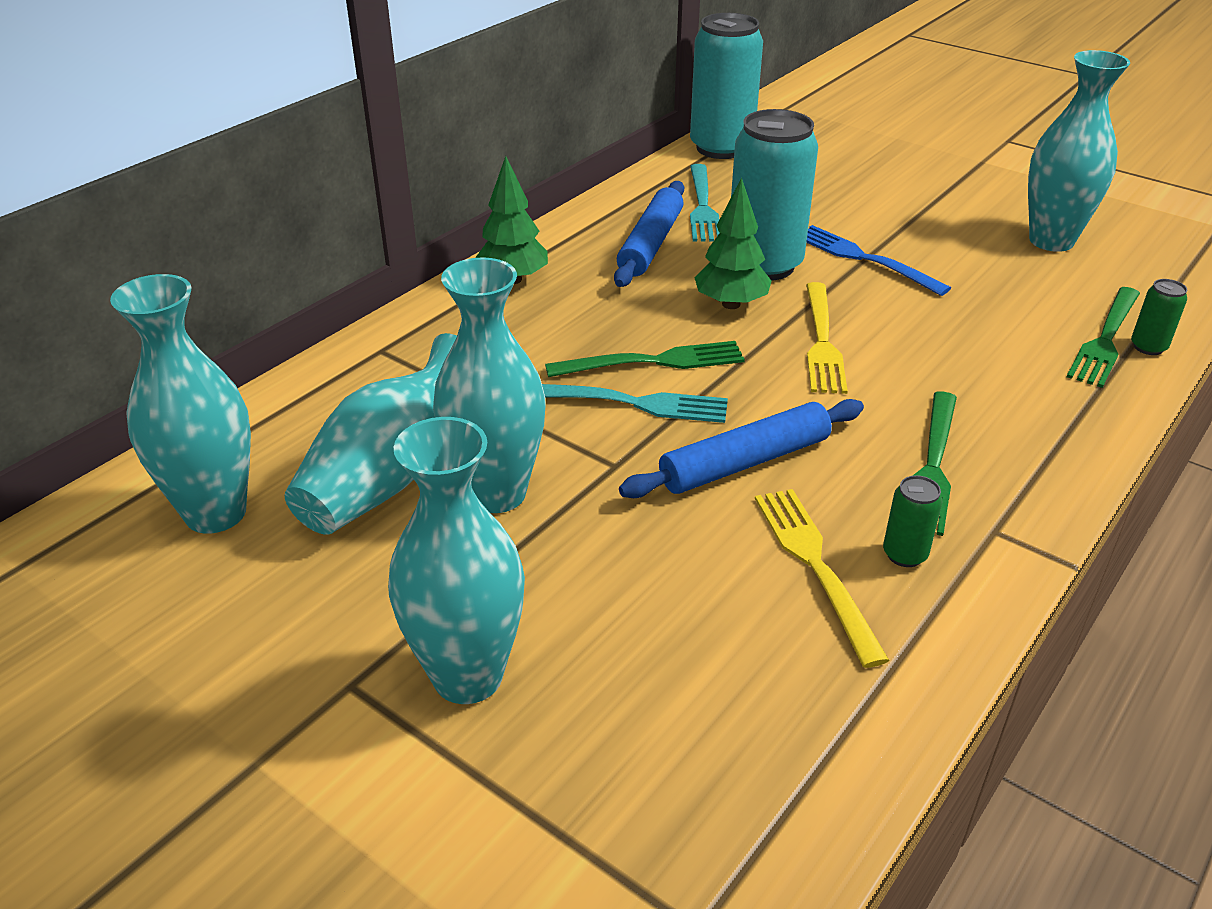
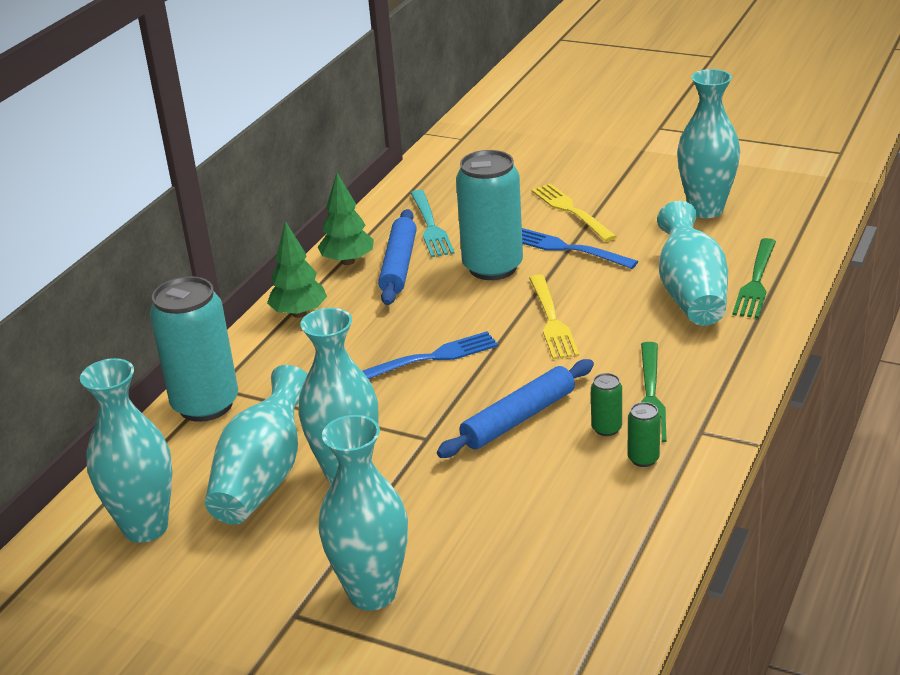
camera: 10 degrees left, 5 degrees down
turquoise fork [542,384,728,423] -> none
green fork [545,341,745,377] -> blue fork [362,331,498,379]
turquoise can [690,13,763,159] -> turquoise can moved to [150,276,238,422]
green tree [695,178,772,309] -> green tree moved to [318,173,374,265]
yellow fork [755,489,890,668] -> yellow fork moved to [531,184,617,242]
green can [1131,279,1187,355] -> green can moved to [591,373,622,436]
none -> turquoise vase [657,201,728,326]

